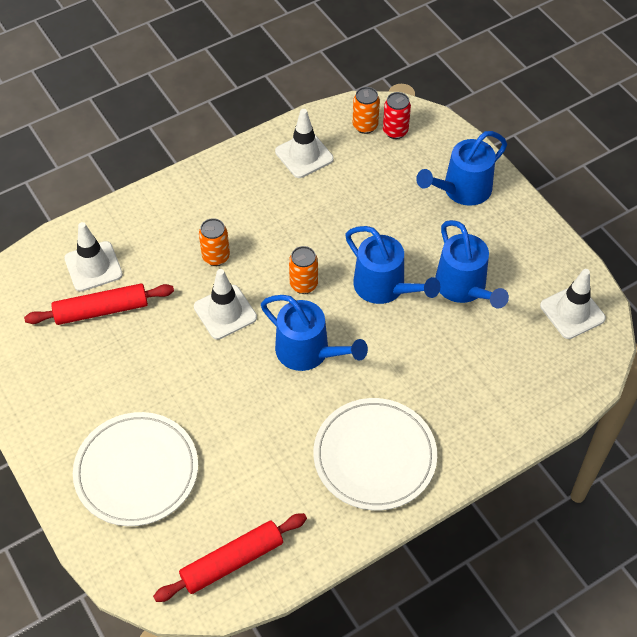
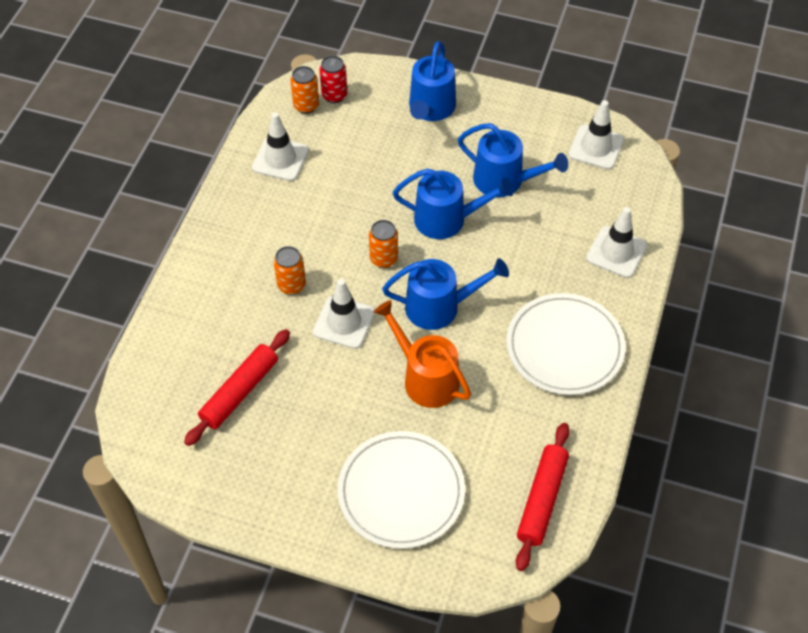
camera: 40 degrees left, 0 degrees up
white traffic cone [64,222,123,292] -> white traffic cone moved to [586,207,647,278]
none -> orange watering can [374,300,471,408]

